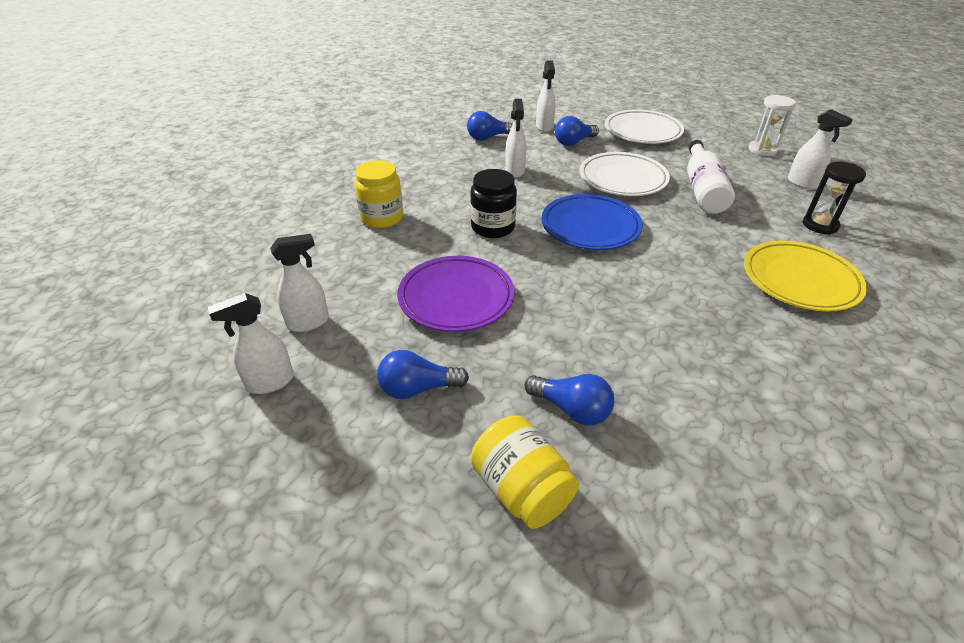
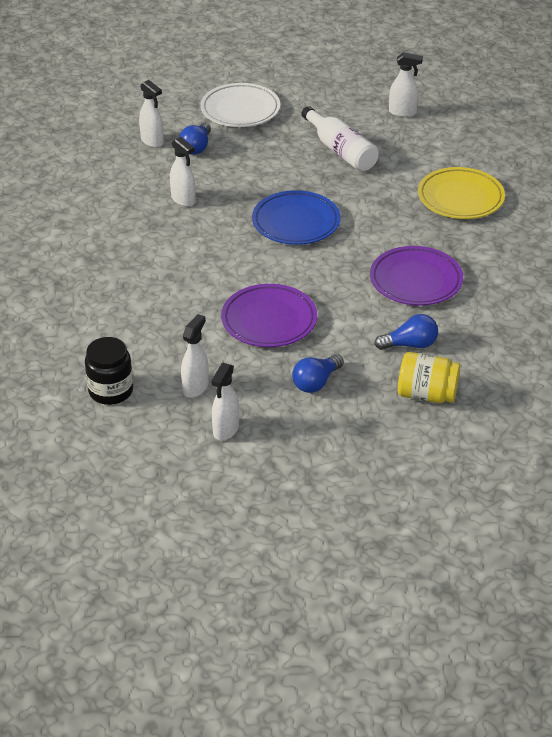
camera: 40 degrees left, 0 degrees up
yellow jar [354,160,403,228] -> none
blue light bulb [467,111,513,141] -> none
black jar [470,169,517,238] -> black jar moved to [85,337,133,405]
white plate [579,152,670,196] -> none
white hourglass [749,95,796,156] -> none
black hourglass [803,162,866,235] -> none
none -> purple plate [370,246,463,306]

